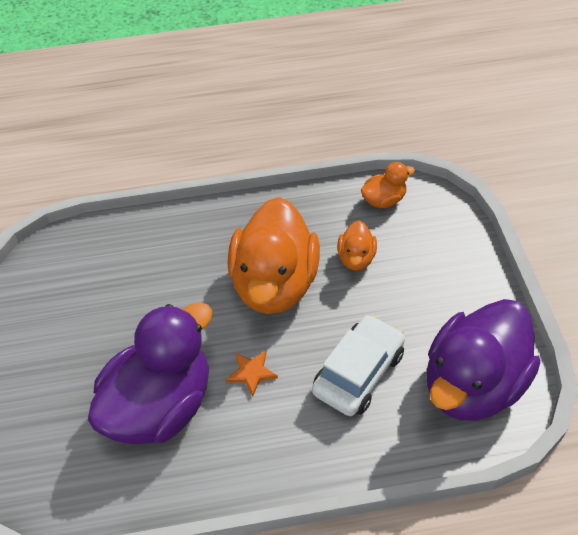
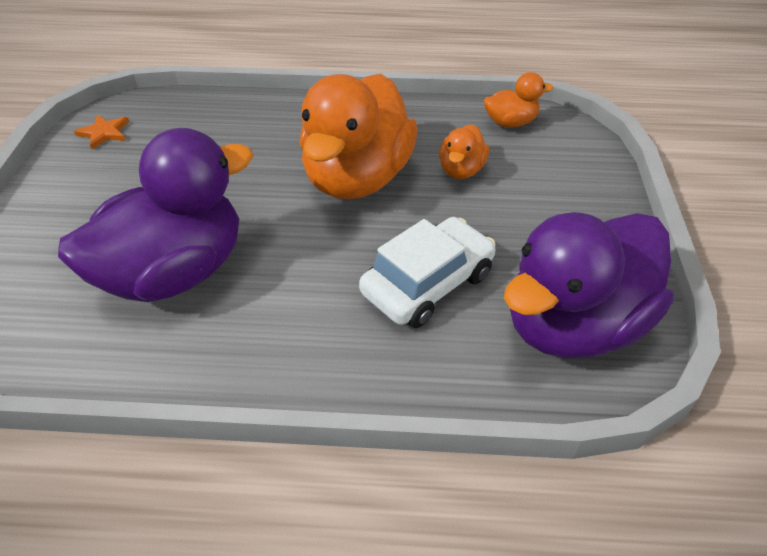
camera: 10 degrees right, 5 degrees down
orange star [226,351,278,396] -> orange star moved to [74,114,129,149]

